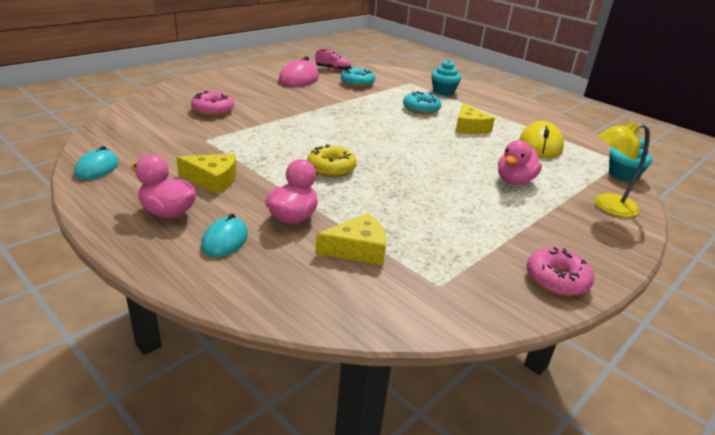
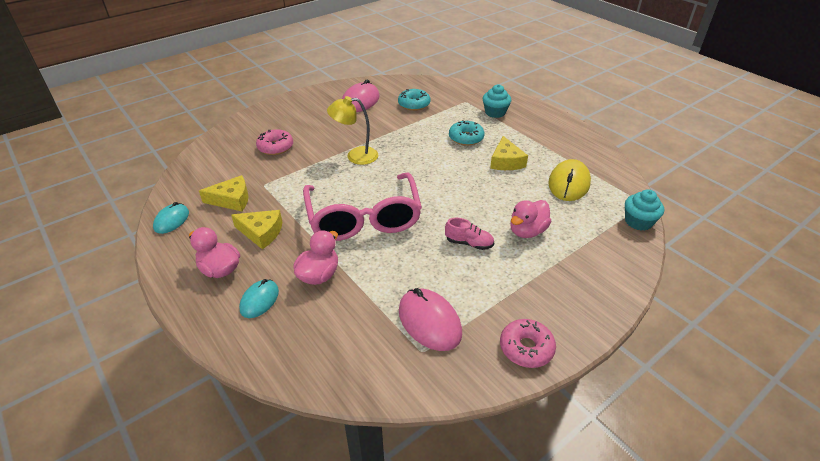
camera: 10 degrees right, 10 degrees up
yellow donut [307,144,357,177] -> pink glasses [303,172,422,241]
pink shoe [315,49,351,71] -> pink shoe moved to [445,218,494,250]
yellow cheese [315,213,386,265] -> yellow cheese moved to [199,175,248,211]
yellow lamp [594,121,650,217] -> yellow lamp moved to [327,96,378,165]
none -> pink mouse [399,288,462,351]

